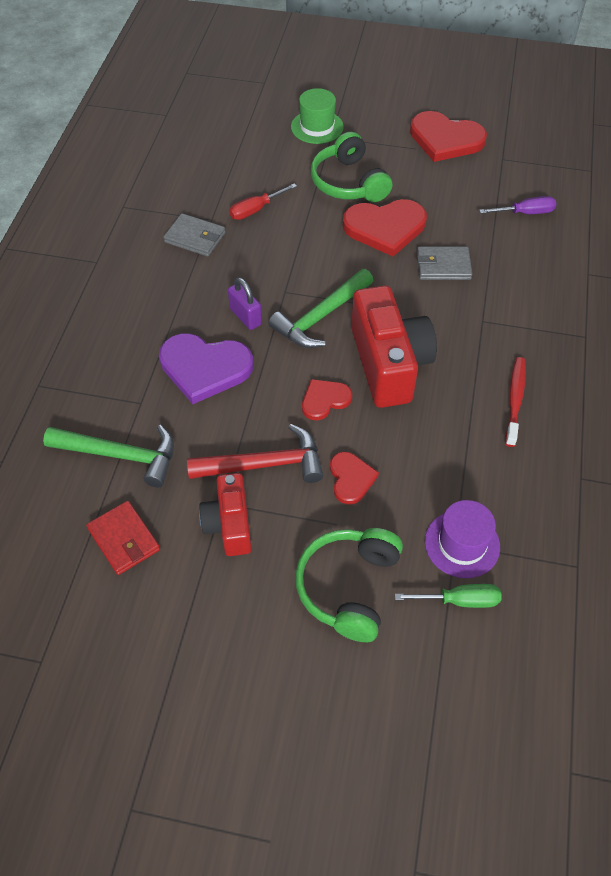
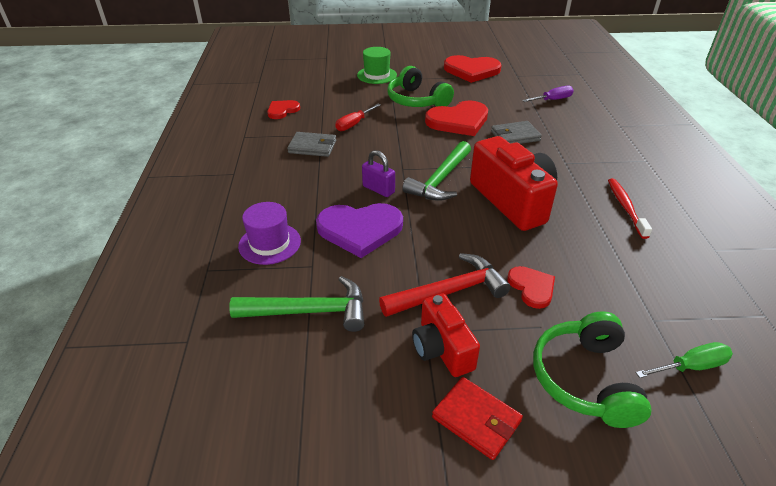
camera: 15 degrees left, 15 degrees down
red wallet [86,501,160,575] -> red wallet moved to [432,377,523,460]
red heart [302,379,352,420] -> red heart moved to [267,100,300,119]
purple hat [425,500,500,578] -> purple hat moved to [238,202,301,265]

